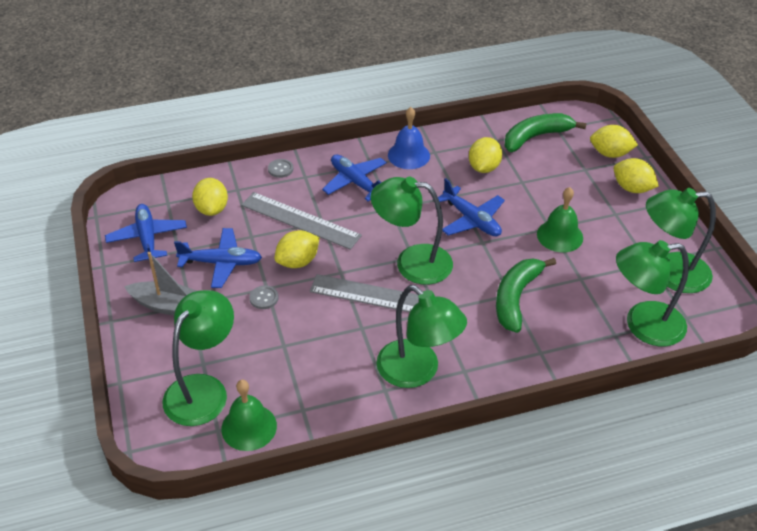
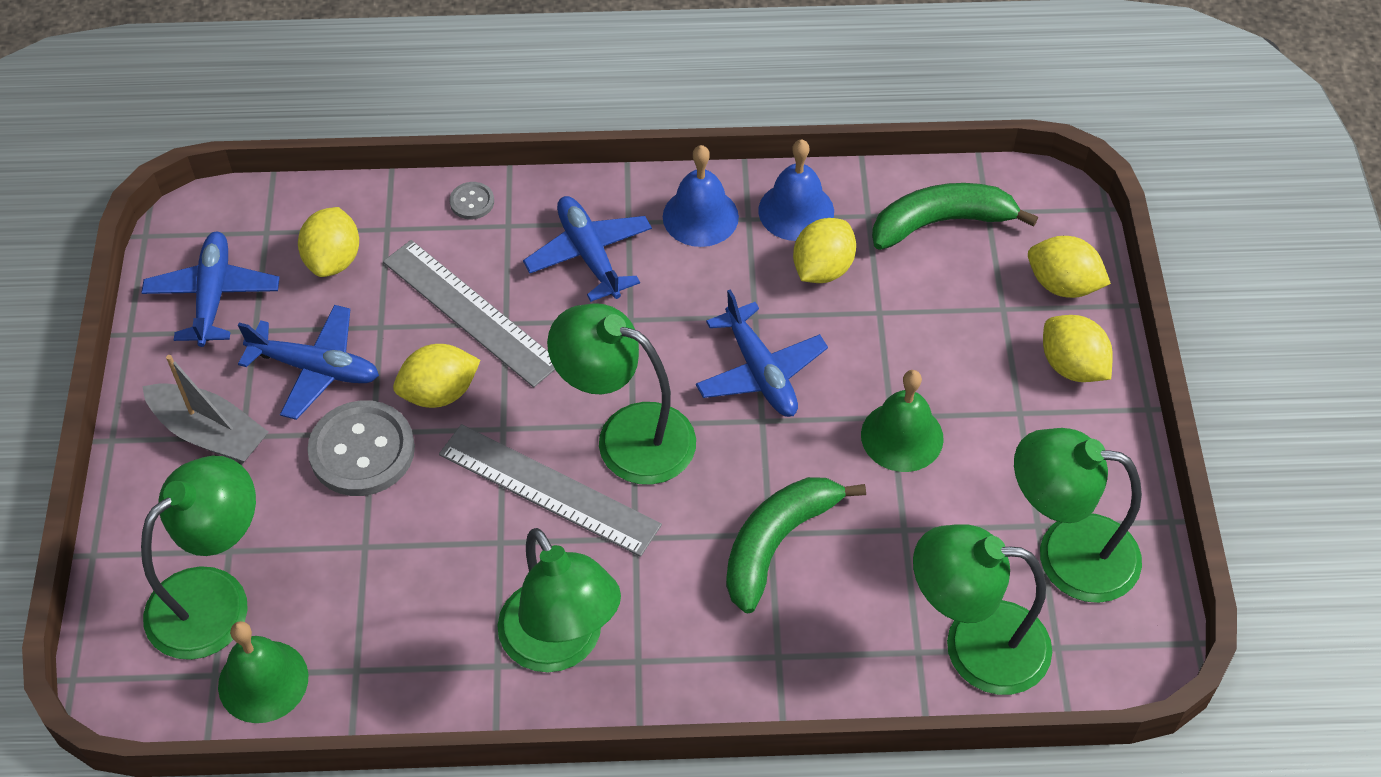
camera: 15 degrees right, 10 degrees up
grey button [249,286,279,309] -> grey button [307,400,415,496], size x2.16
none -> blue bell [758,139,834,241]

